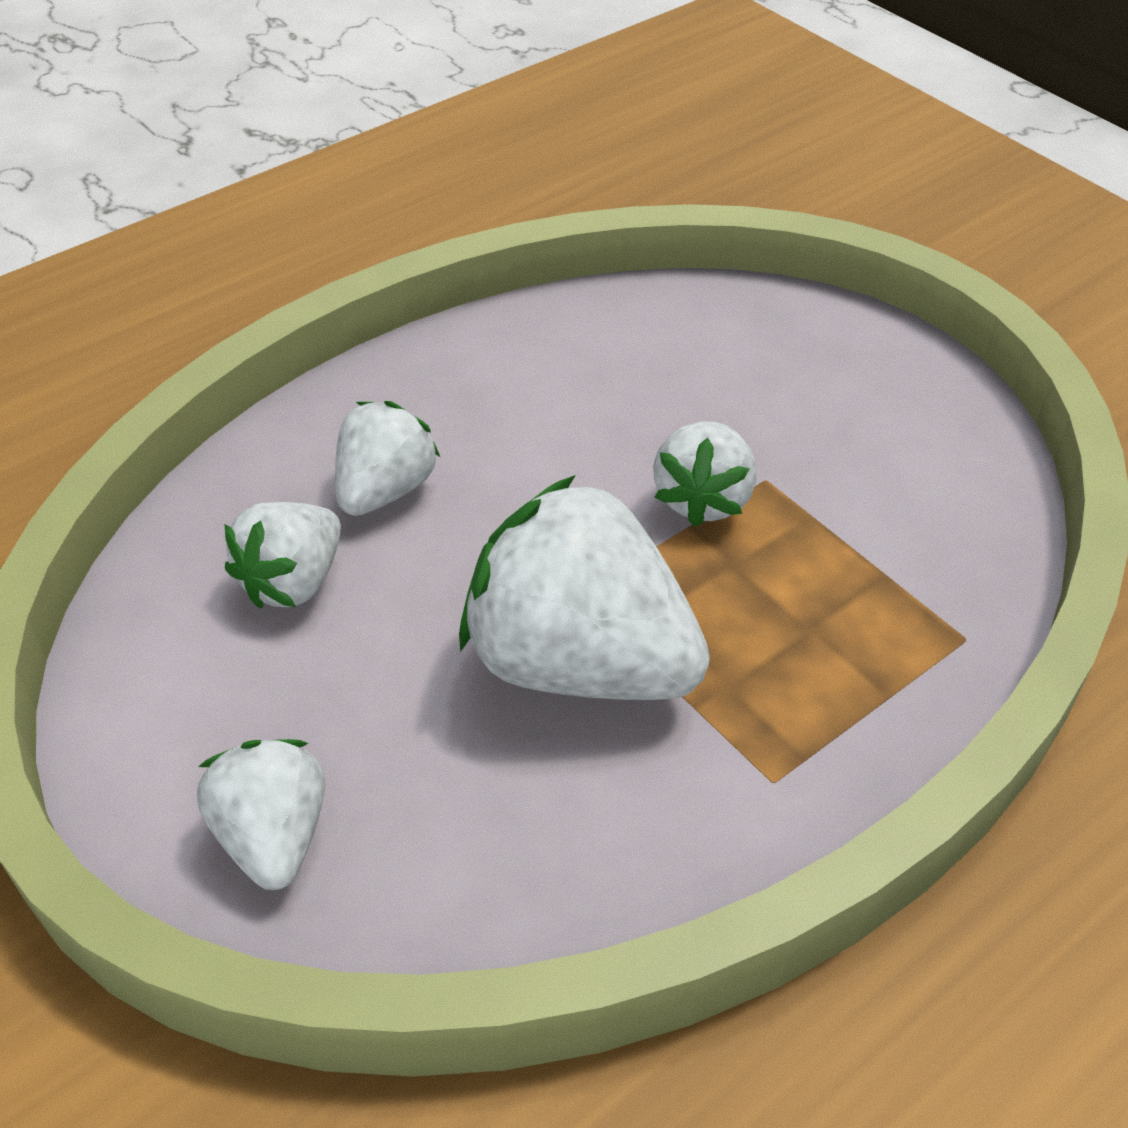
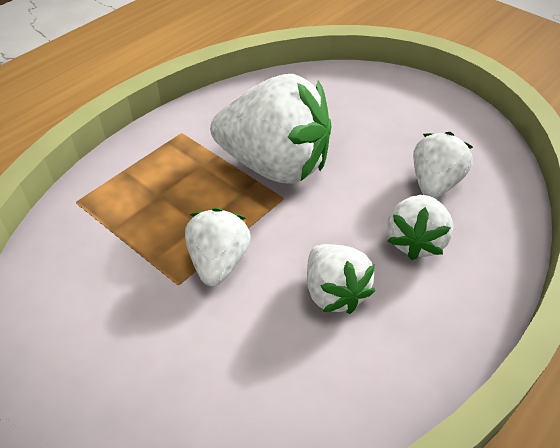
camera: 170 degrees right, 0 degrees up
white strawberry [197,739,326,890] -> white strawberry moved to [307,244,375,314]

